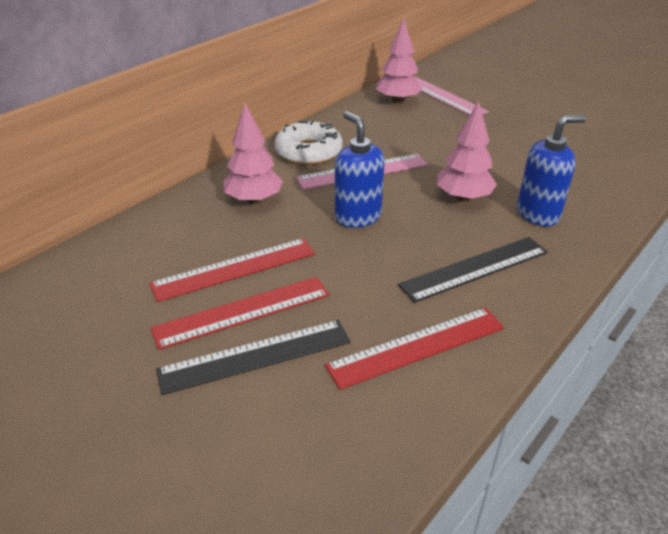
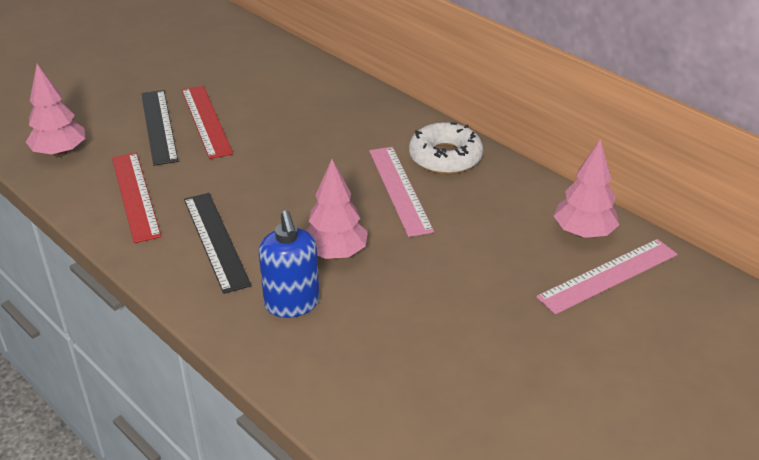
camera: 95 degrees right, 0 degrees up
red ruler [150,238,315,302] -> none
pink tree [223,103,283,204] -> pink tree moved to [26,64,85,157]
blue soap dispenser [335,111,385,228] -> none

